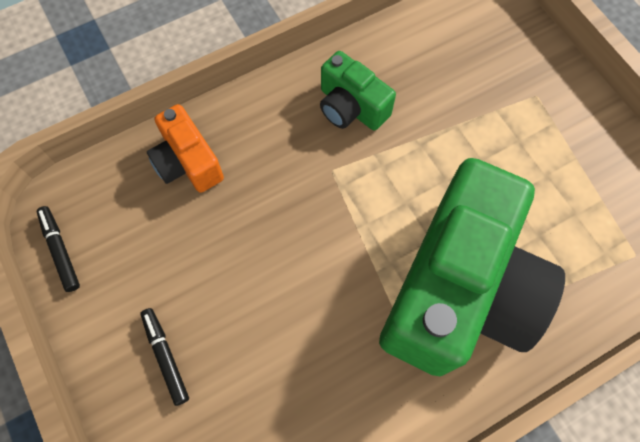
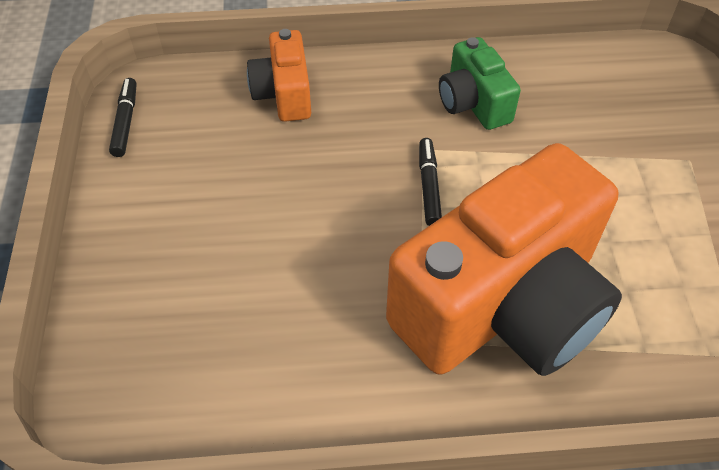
camera: 25 degrees right, 15 degrees down
black marker [140,308,189,406] -> black marker moved to [419,138,442,226]
green camera [379,158,565,376] -> orange camera [386,143,622,376]

